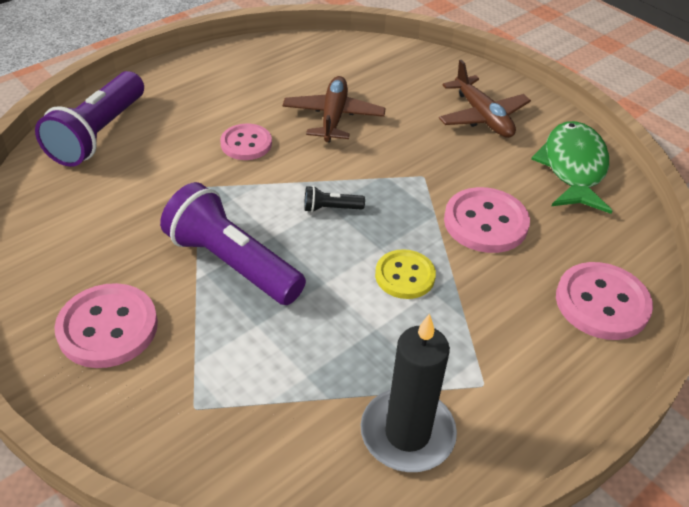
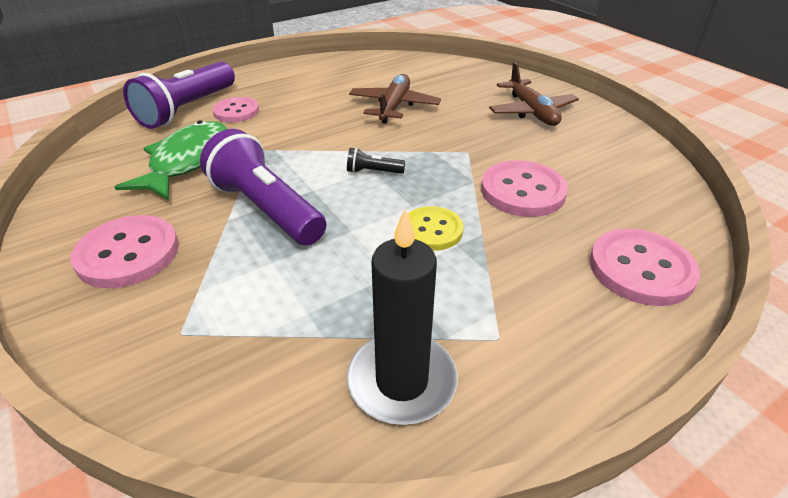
camera: 10 degrees right, 5 degrees down
pink button [220,124,272,160] -> pink button moved to [212,97,259,122]
green fish [531,121,612,214] -> green fish moved to [115,121,227,200]

